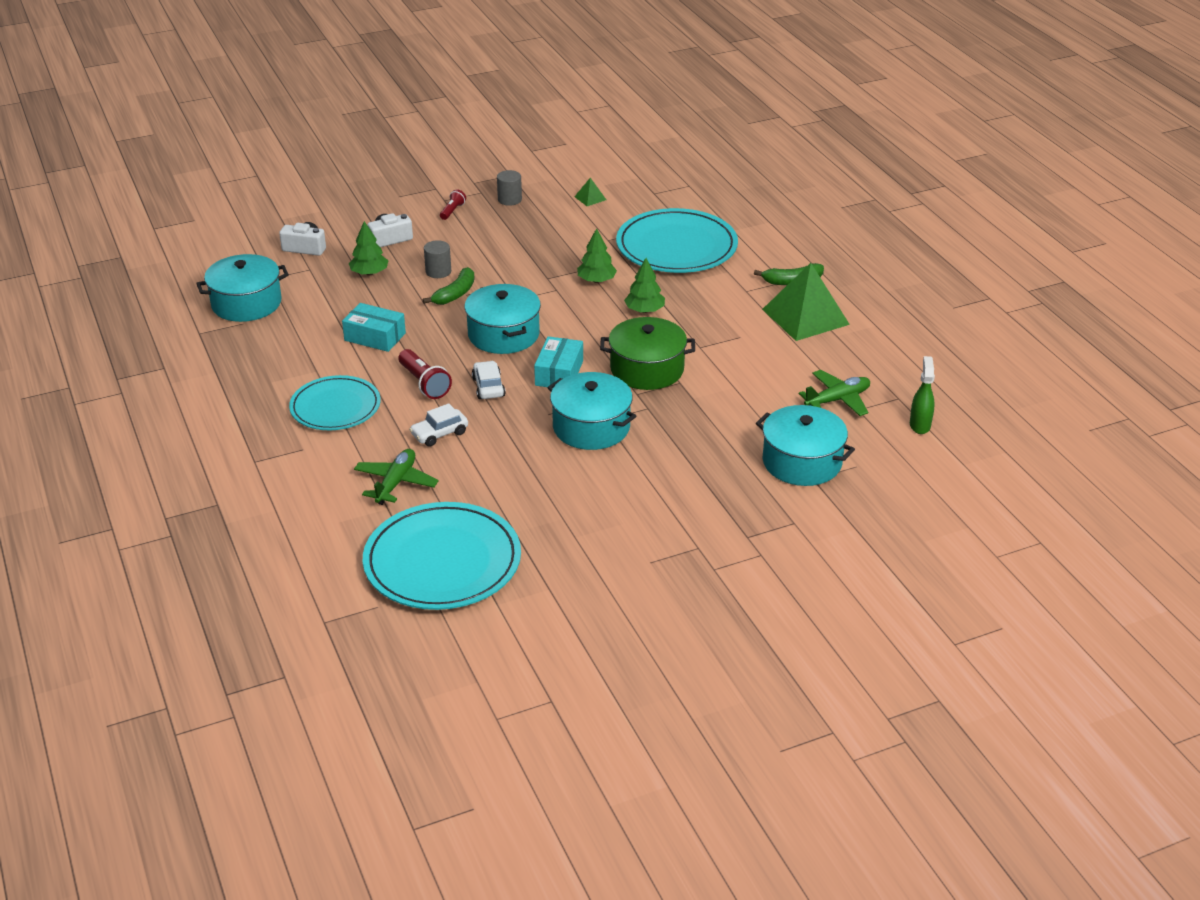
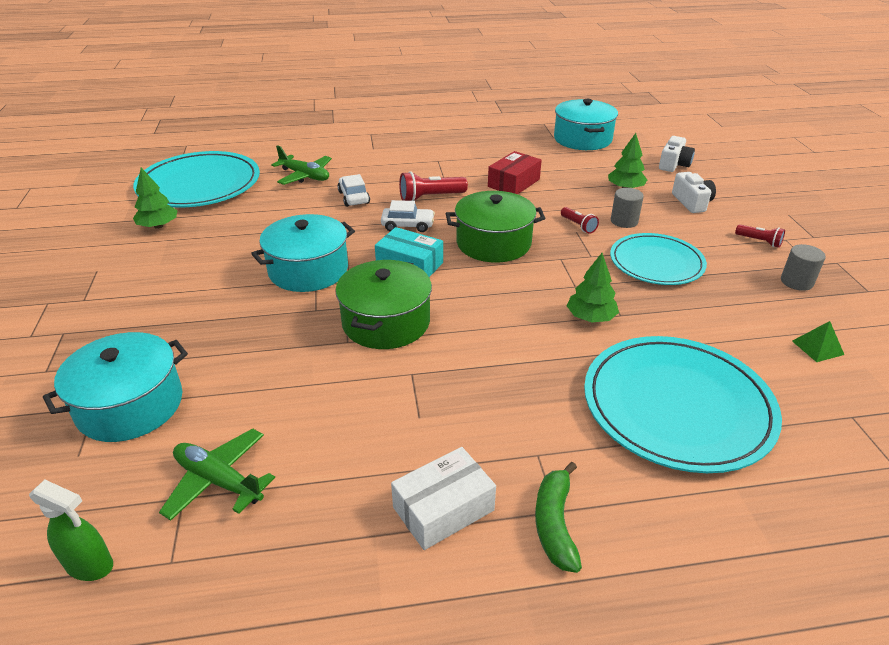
camera: 105 degrees right, 0 degrees up
turquoise plate [289,375,381,430] -> turquoise plate moved to [610,233,707,285]
turquoise box [342,303,406,352] -> red box [488,151,542,194]
green banana [423,267,475,305] -> red flashlight [561,207,599,234]
turquoise pot [464,284,541,354] -> green pot [446,191,545,262]
green tree [624,258,665,313] -> green tree moved to [133,168,178,229]
green pyramid [762,263,850,341] -> white box [391,447,496,550]
green plane [799,370,870,416] -> green plane turned 135 degrees clockwise [159,428,275,521]

